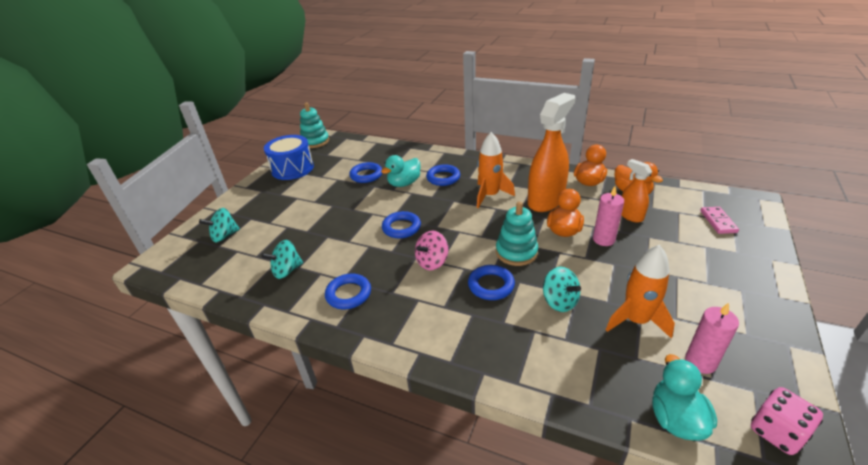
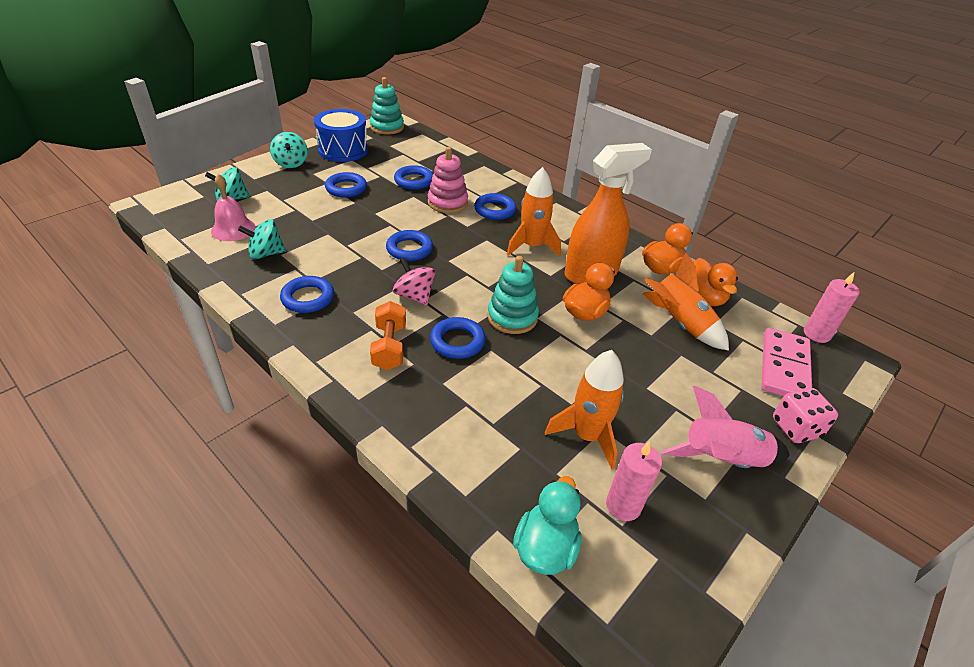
camera: 15 degrees right, 5 degrees up
turquoise duck [381,155,421,187] -> pink stacking toy [428,147,468,213]
pink spinning top [415,231,448,271] -> pink spinning top turned 75 degrees clockwise [393,257,435,305]
turquoise spinning top [543,267,581,312] -> turquoise spinning top moved to [270,132,308,168]
pink candle [593,186,624,246] -> pink candle moved to [804,272,860,343]
orange spray bottle [621,159,652,223] -> orange rocket [643,252,729,351]
pink domino [700,207,739,234] -> pink domino [761,328,812,396], size x1.68
pink dice [751,387,823,455] -> pink dice moved to [773,388,838,443]
none -> pink bell [211,174,256,241]
none -> blue ring [325,172,367,198]
none -> orange dumbbell [370,301,406,370]
none -> pink rocket [661,386,790,468]

